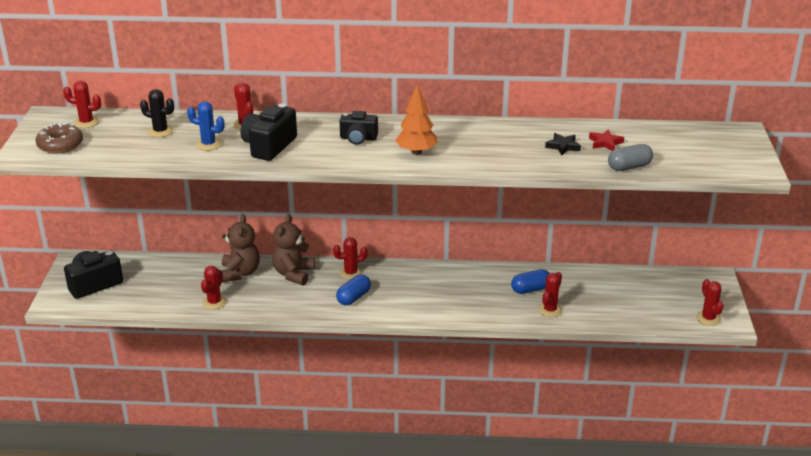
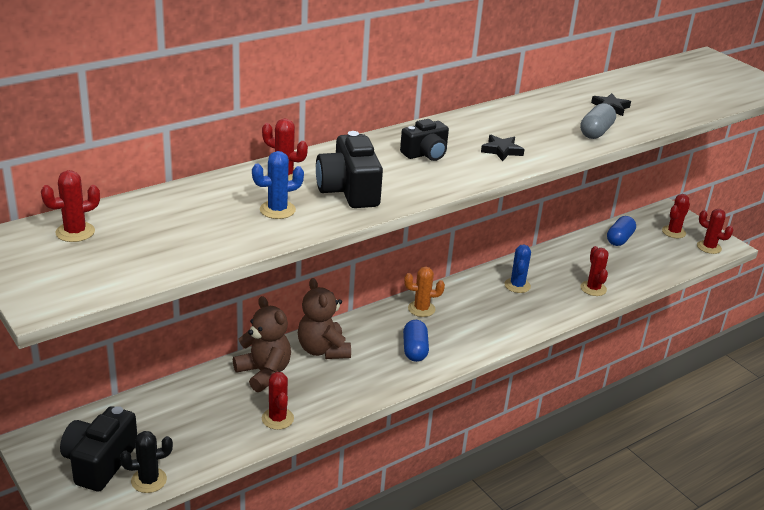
camera: 40 degrees left, 0 degrees up
brown donut [36,122,83,154] -> none
black cactus [140,89,174,137] -> black cactus moved to [120,431,173,493]
red cactus [333,237,367,280] -> red cactus moved to [662,194,690,238]
orange tree [395,85,438,155] -> black star [481,135,524,161]
blue capsule [511,269,550,294] -> blue capsule moved to [607,216,636,246]
red star [589,129,624,151] -> none
grey capsule [608,144,653,171] -> grey capsule moved to [580,103,616,139]
none -> orange cactus [404,266,445,317]
none -> blue cactus [505,245,531,293]

